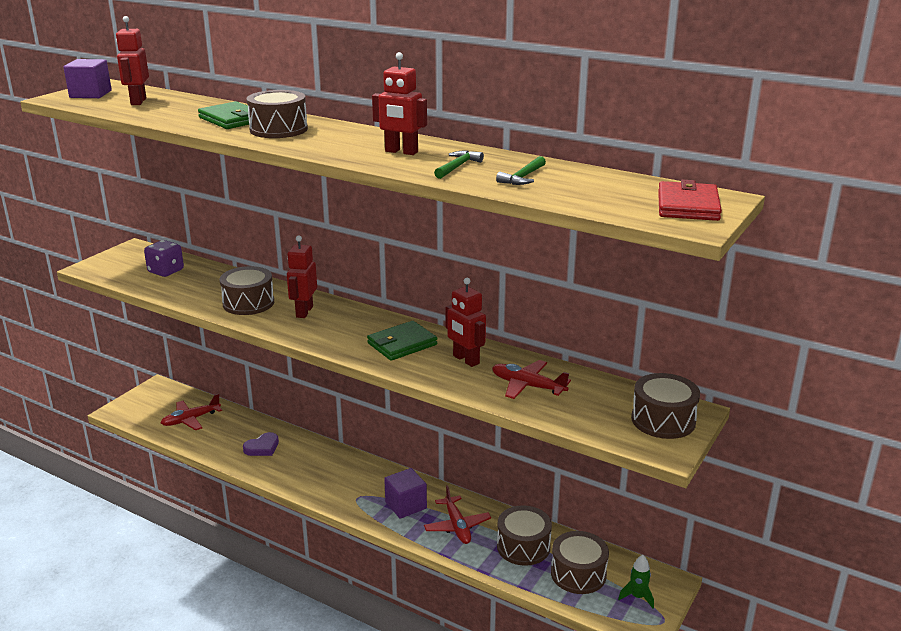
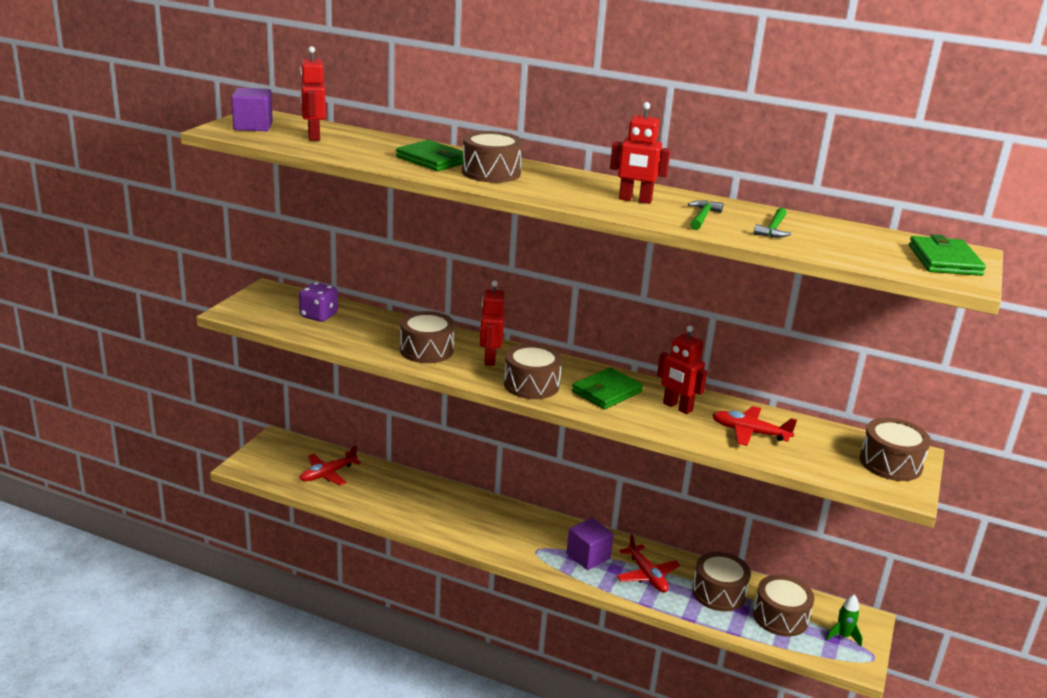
camera: 10 degrees left, 0 degrees up
purple heart [243,432,279,456] -> none
red wallet [658,180,722,221] -> green wallet [909,234,986,276]
none -> brown drum [504,344,562,399]

